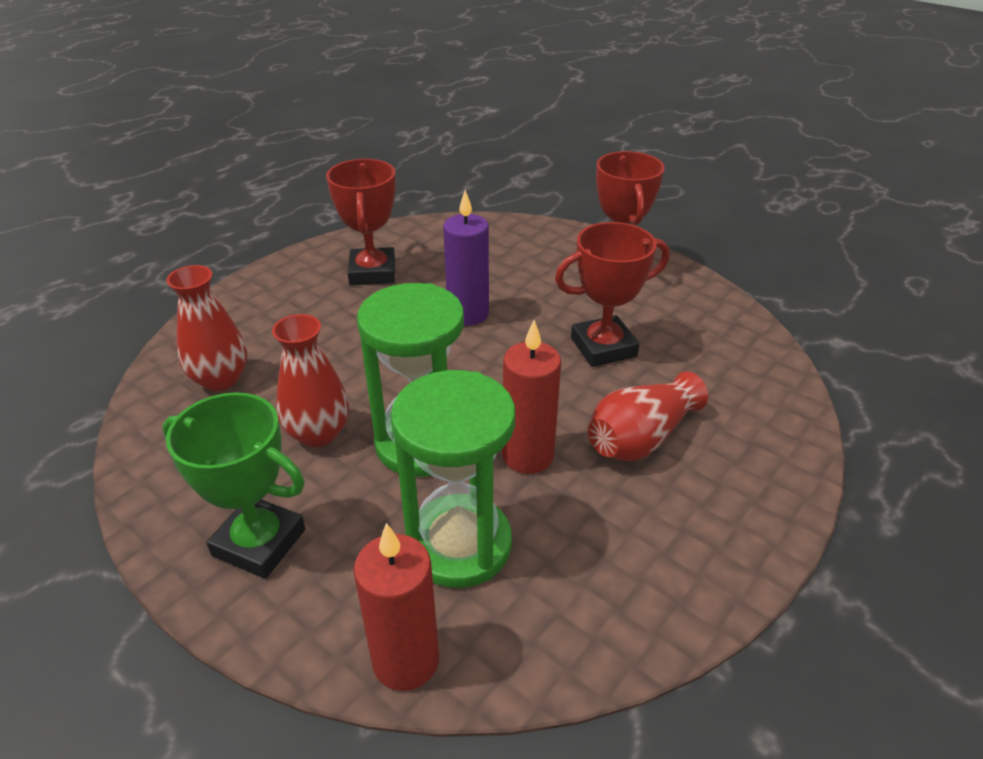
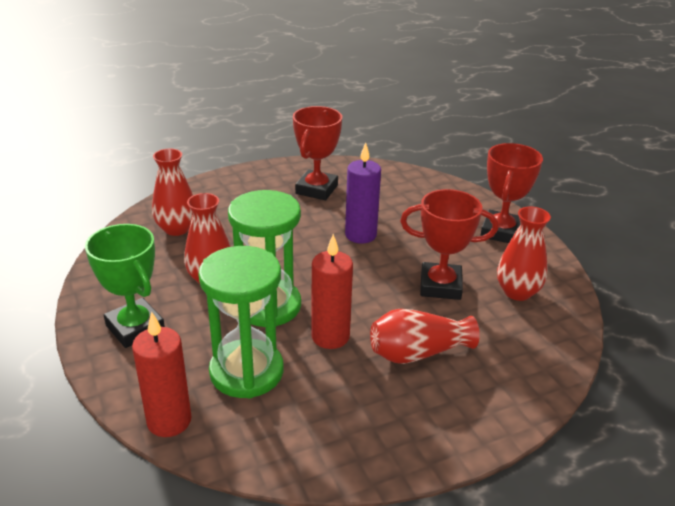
camera: 25 degrees right, 5 degrees down
none -> red vase [497,206,551,301]

